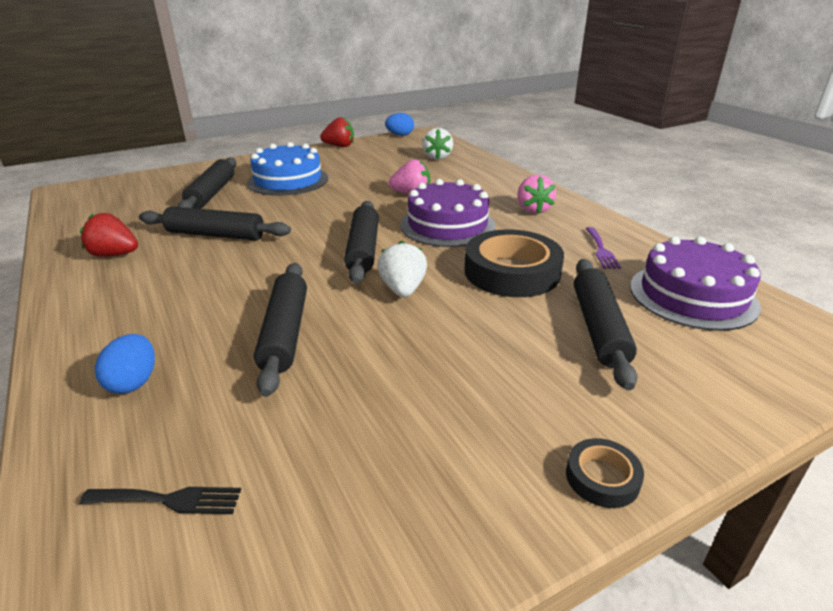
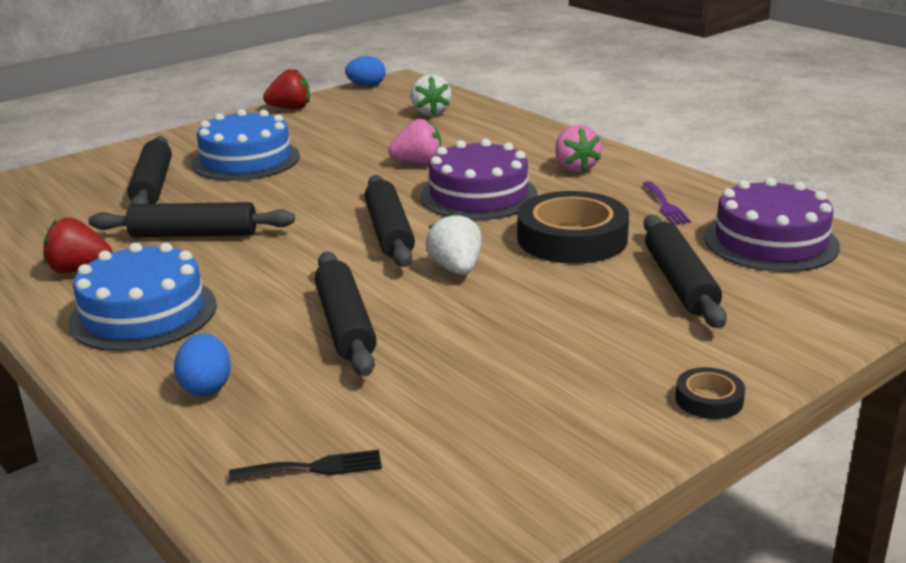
camera: 10 degrees left, 5 degrees down
none -> blue cake [68,243,217,352]

